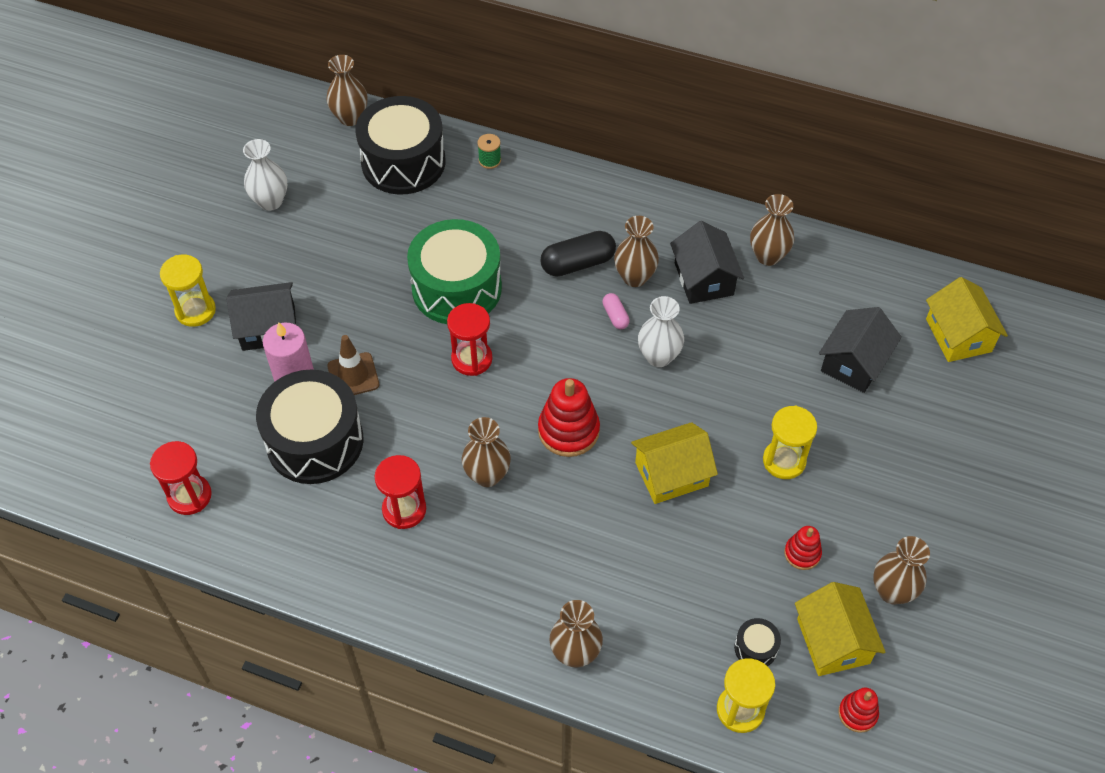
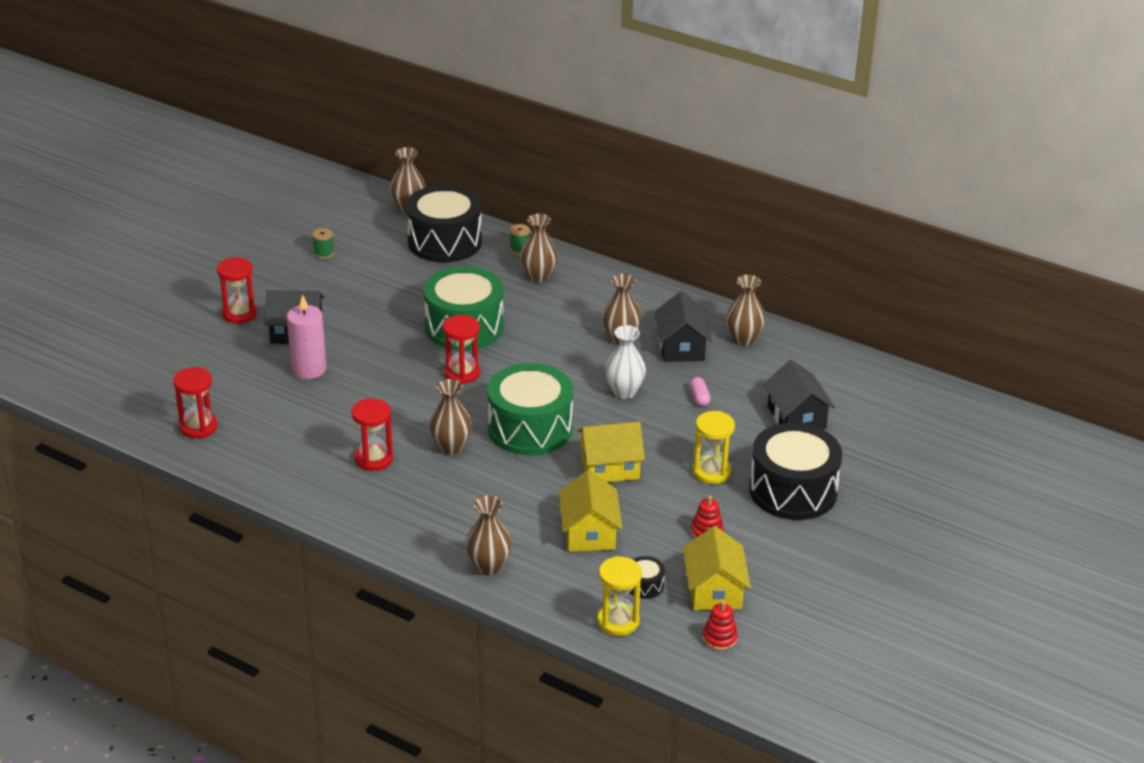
camera: 10 degrees right, 20 degrees down
yellow hourglass [160,255,216,327] -> red hourglass [217,257,257,324]
white vase [243,139,287,211] -> green spool [312,228,334,259]
black drum [256,370,364,484] -> black drum moved to [749,423,842,520]
brown traffic cone [327,335,379,395] -> none
red stacking toy [538,378,600,457] -> green drum [487,363,573,455]
black capsule [540,231,616,277] -> none
pink capsule [602,293,630,329] -> pink capsule moved to [690,377,711,406]
black house [819,307,902,393] -> black house turned 60 degrees counterclockwise [764,360,835,429]
brown vase [873,536,930,605] -> brown vase moved to [520,213,558,283]
yellow house [926,277,1008,362] -> yellow house moved to [559,470,623,552]

